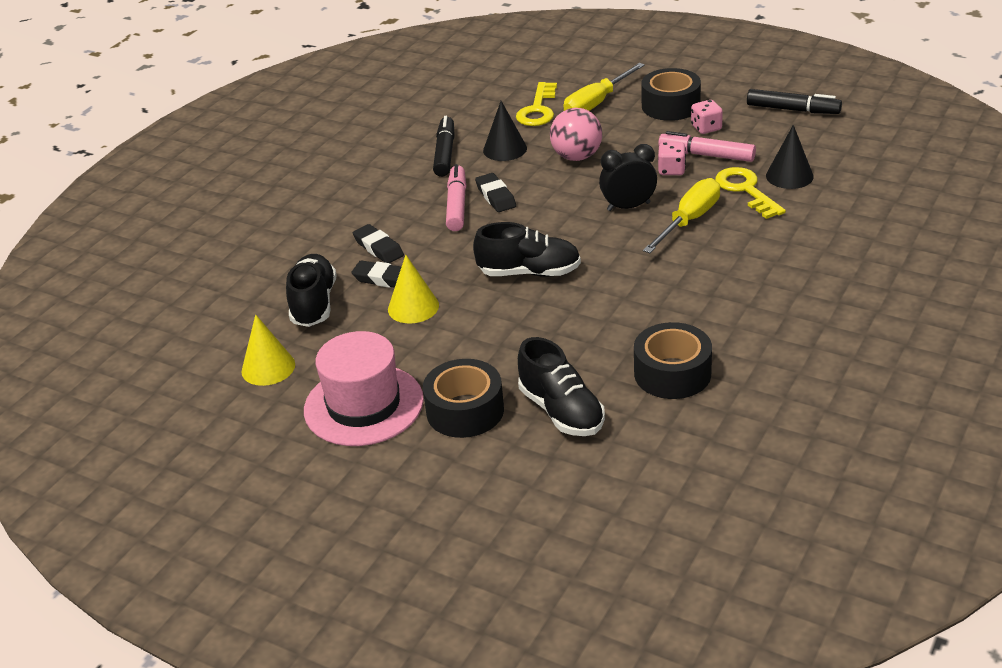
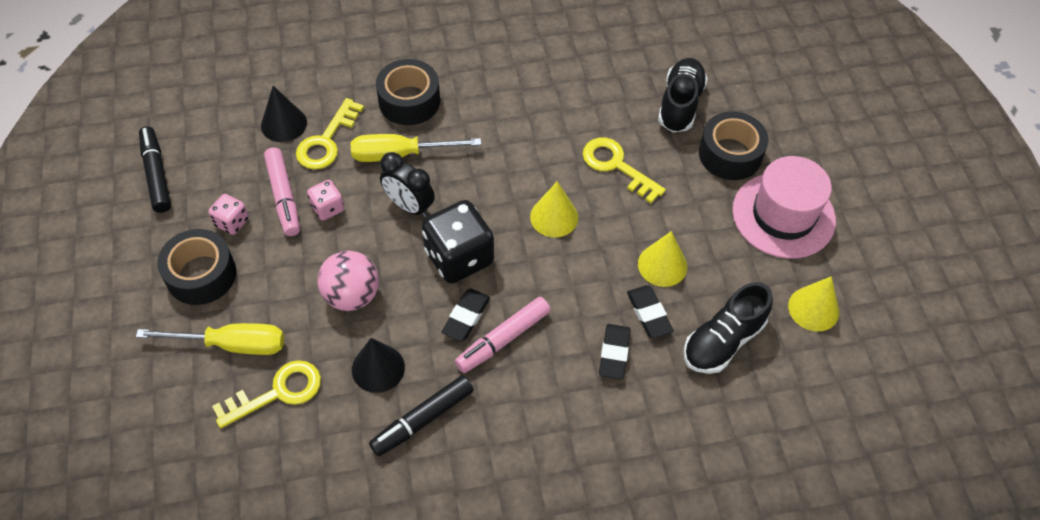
camera: 135 degrees left, 20 degrees up
black shoe [473,222,581,277] -> yellow cone [530,182,578,237]
black tape [634,322,712,399] -> black tape moved to [376,59,440,125]
none -> black dice [422,200,494,284]
none -> yellow key [583,138,666,203]

